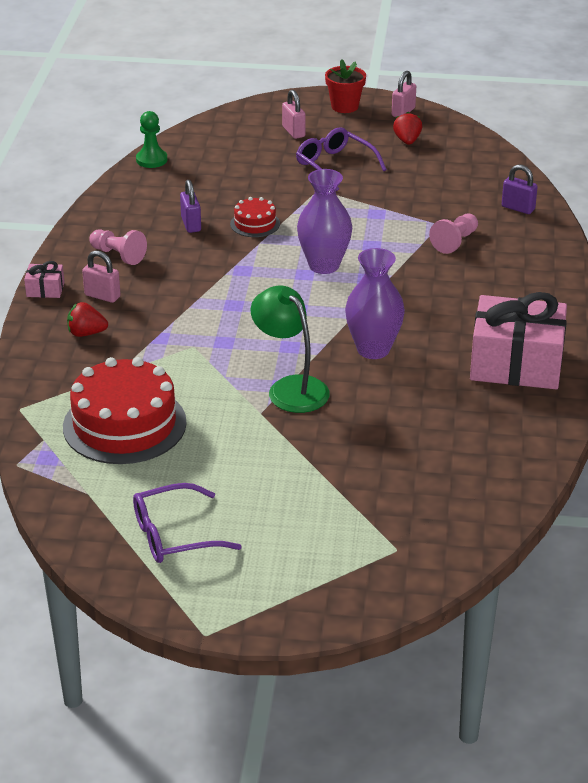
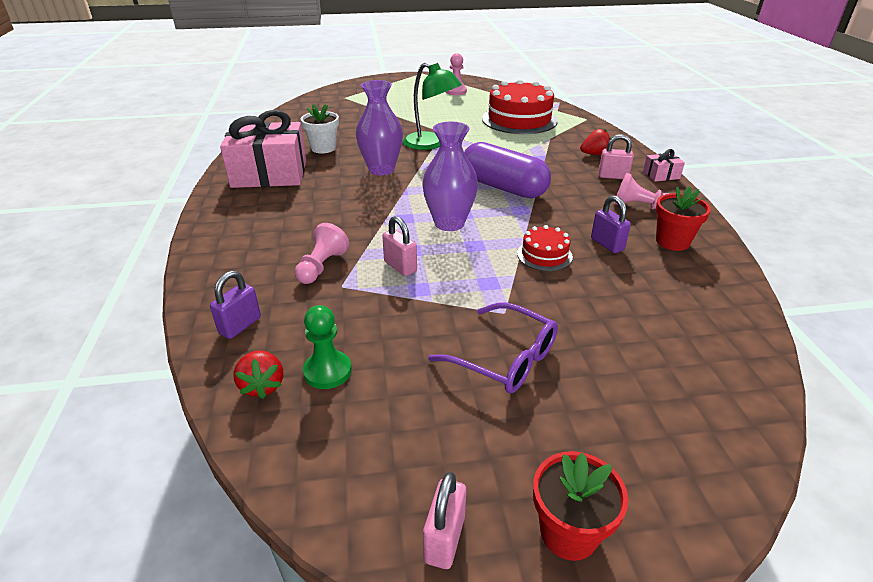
camera: 165 degrees right, 0 degrees up
purple glasses [133,483,242,563] -> pink pawn [446,53,467,95]
green pawn [136,111,167,168] -> green pawn moved to [303,305,352,389]
pink padlock [282,90,306,139] -> pink padlock moved to [382,216,417,276]
red strawberry [393,112,422,145] -> red strawberry moved to [233,350,283,399]
purple padlock [502,164,538,214] -> purple padlock turned 75 degrees counterclockwise [210,271,261,339]
none -> white flower pot [301,104,339,153]
none -> purple capsule [464,142,551,198]
none -> red flower pot [656,187,711,251]

